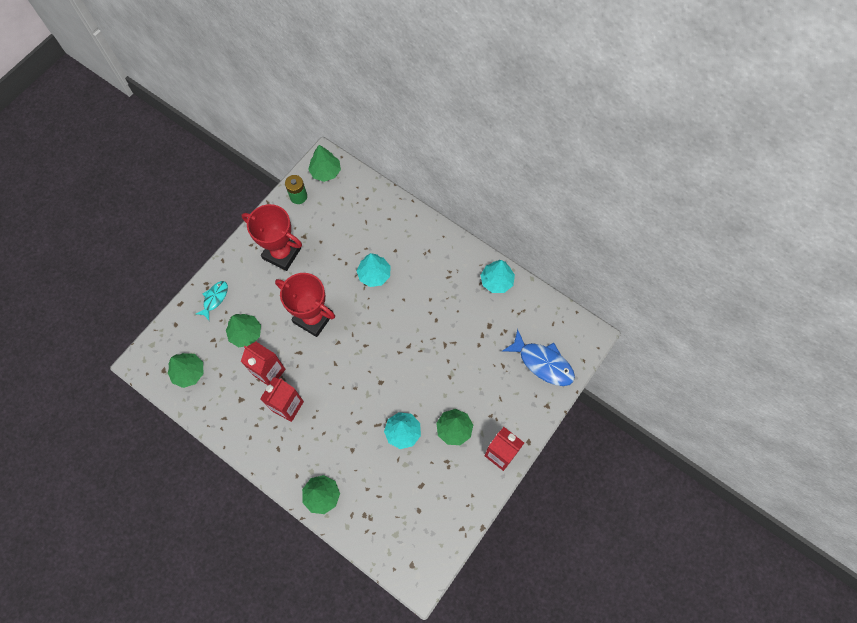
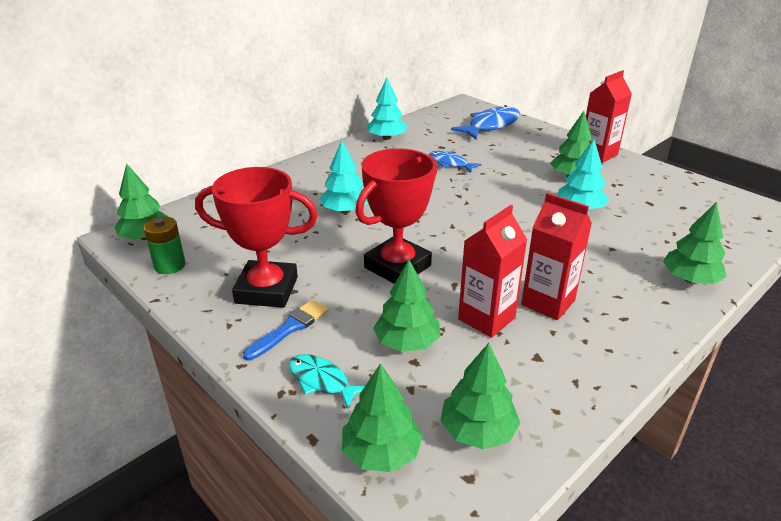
camera: 80 degrees left, 35 degrees down
red trophy [242,204,302,271] -> red trophy turned 60 degrees clockwise [195,167,318,308]
none -> blue brush [243,300,328,360]
none -> green tree [342,363,423,472]
none -> blue fish [429,151,482,173]

